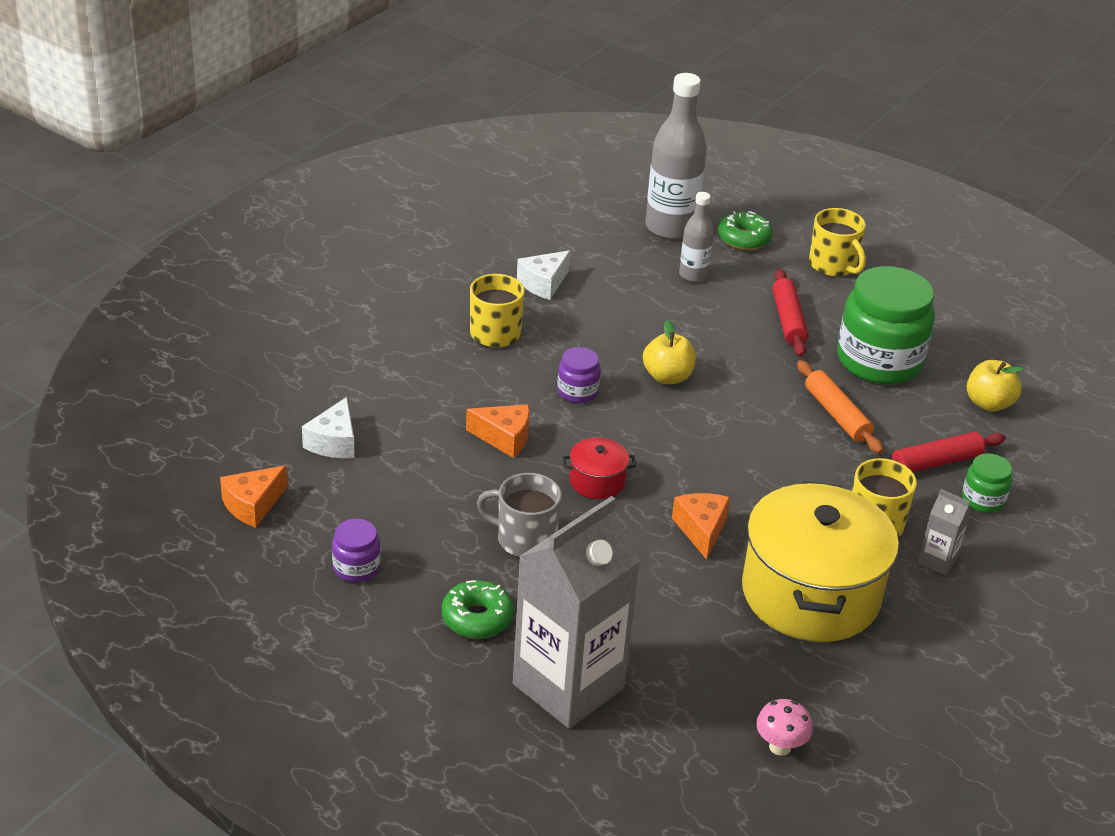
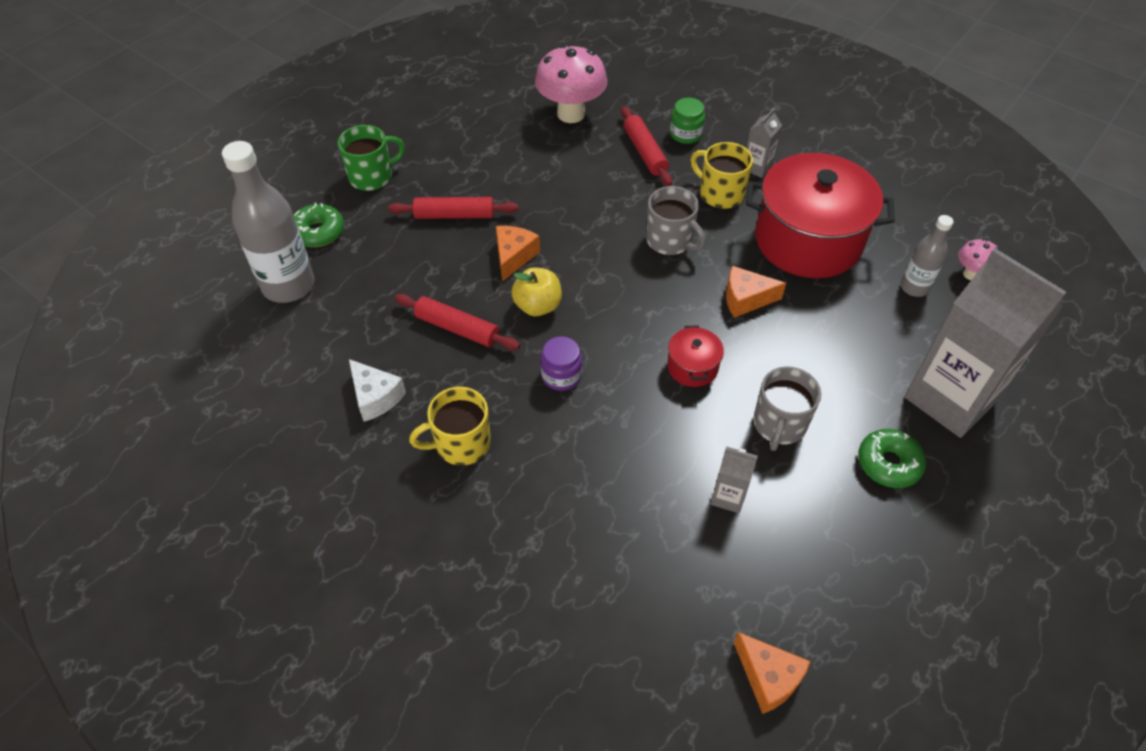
camera: 85 degrees left, 15 degrees up
white cheese [302,397,355,458] -> none
purple jar [332,519,381,582] -> none
orange cheese [466,404,530,458] -> orange cheese moved to [496,226,540,282]
grey bottle [679,192,714,282] -> grey bottle moved to [901,215,954,297]
yellow pot [742,481,899,642] -> red pot [746,153,895,278]
orange rolling pin [797,360,884,454] -> none
yellow mug [809,208,866,277] -> green mug [338,125,405,191]
green jar [837,266,935,384] -> none
yellow apple [967,360,1024,412] -> pink mushroom [535,44,607,123]
none -> red rolling pin [395,294,520,350]
none -> grey mug [646,186,706,255]
none -> grey carton [711,447,757,513]

